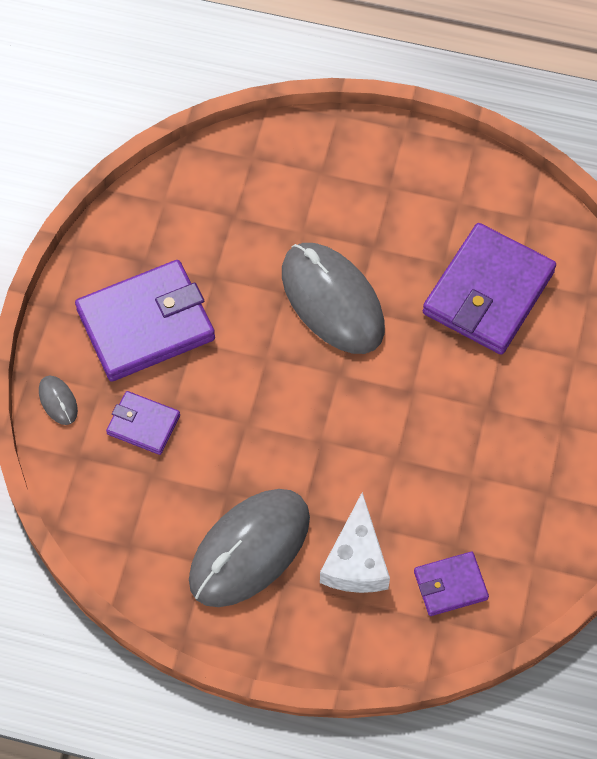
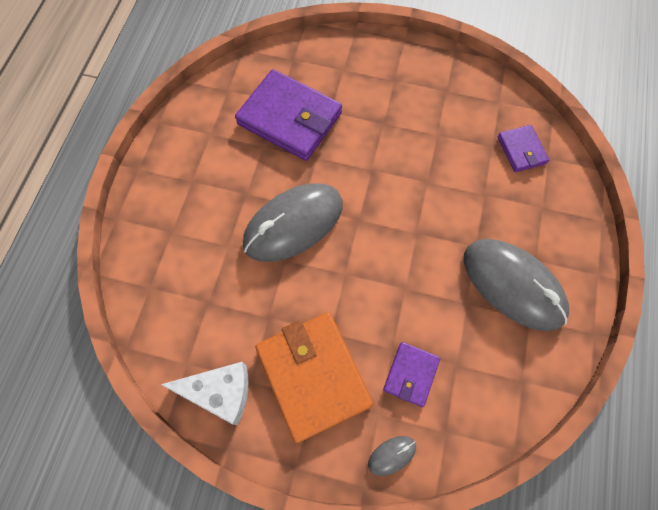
camera: 90 degrees left, 5 degrees up
purple wallet [75,260,215,382] -> orange wallet [255,312,373,443]
white cheese [320,492,390,593] -> white cheese moved to [161,362,248,425]

